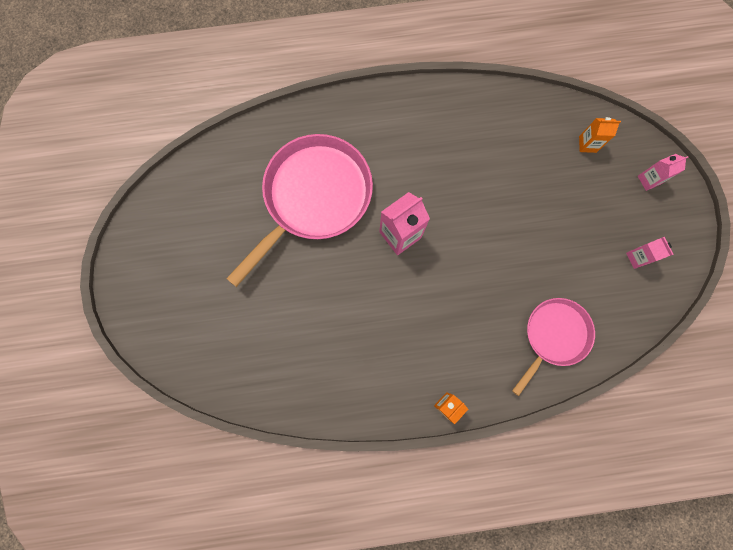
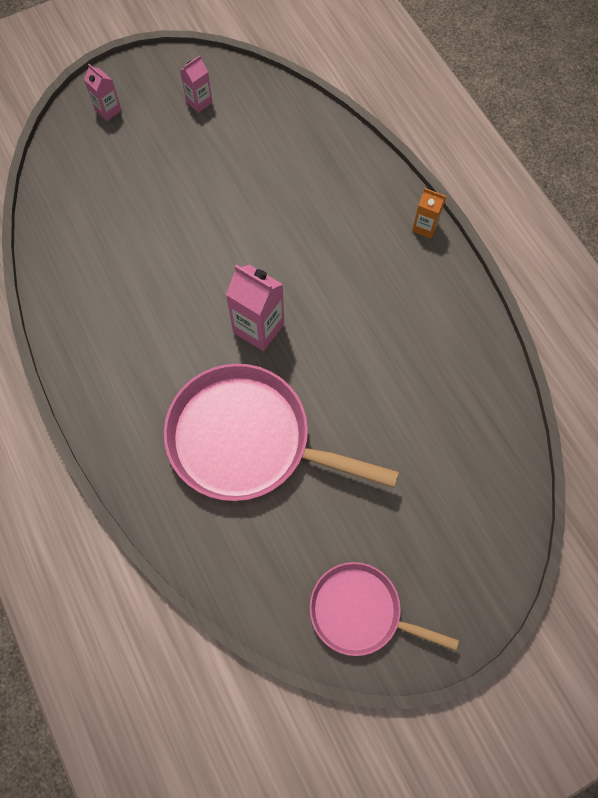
camera: 110 degrees left, 10 degrees down
pink pan [512,298,595,396] -> pink pan moved to [309,562,459,656]
orange carton [579,117,621,153] -> none

